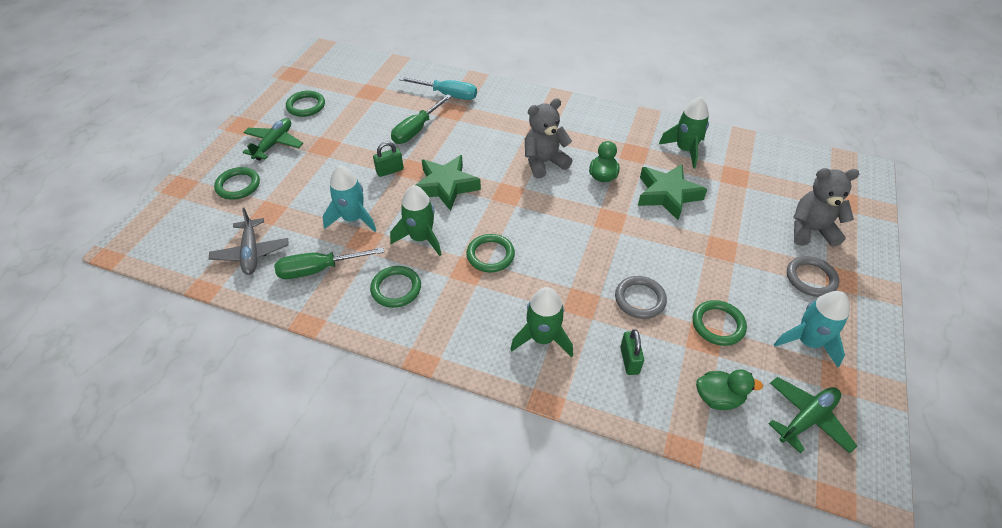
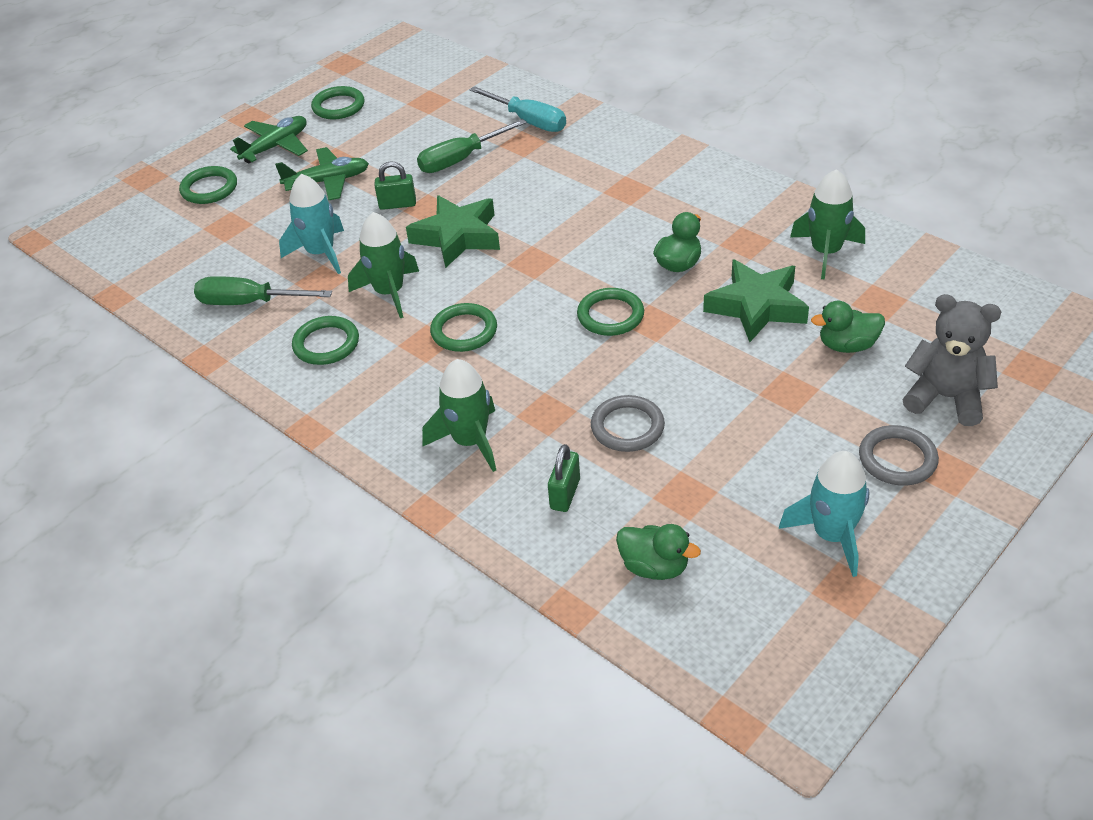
camera: 25 degrees right, 5 degrees down
grey plane [209,208,289,275] -> none
grey teddy bear [525,98,573,179] -> none
green ring [693,300,747,346] -> green ring moved to [577,288,644,336]
green plane [769,377,857,454] -> green plane moved to [275,147,369,200]
none -> green duck [811,301,885,353]

